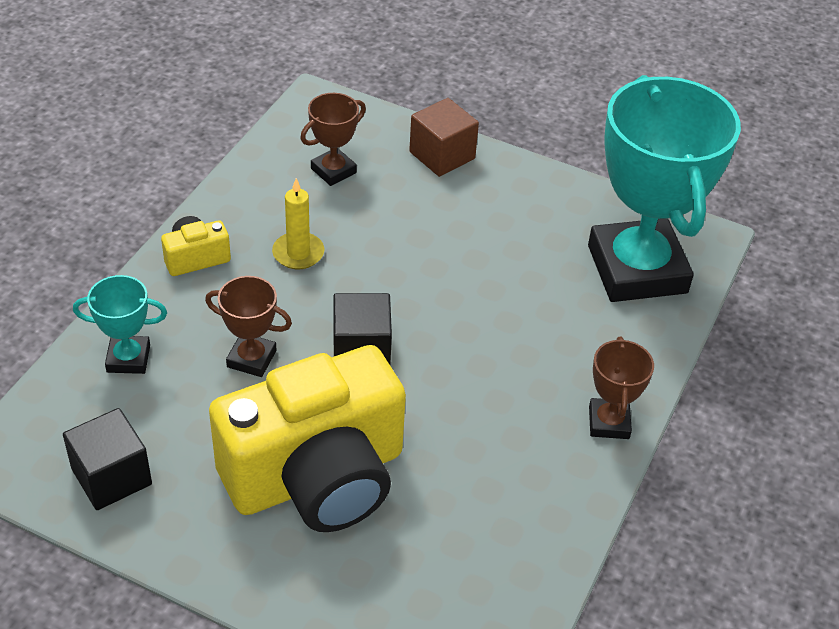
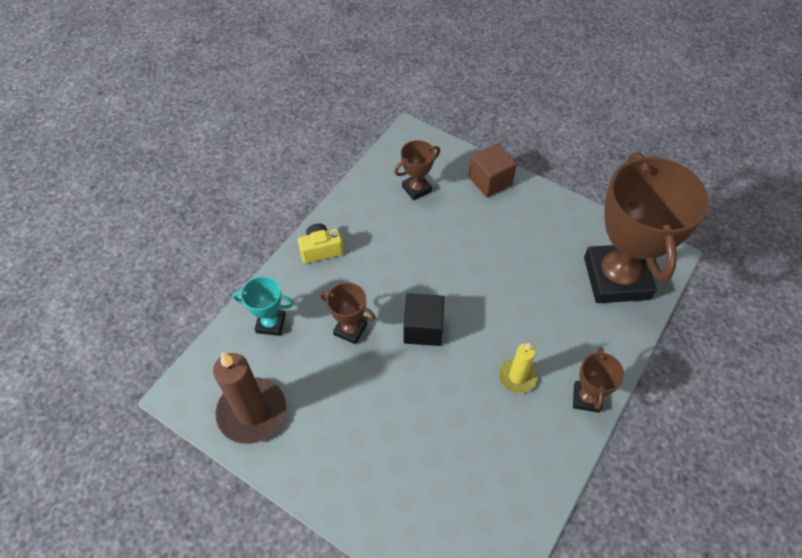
camera: 10 degrees right, 10 degrees up
black cube [63,408,152,510] -> brown candle [213,352,286,444]
yellow camera [209,345,406,532] -> none
yellow candle [272,178,324,269] -> yellow candle moved to [499,343,537,393]
turquoise trophy [588,75,741,302] -> brown trophy [584,153,709,303]

